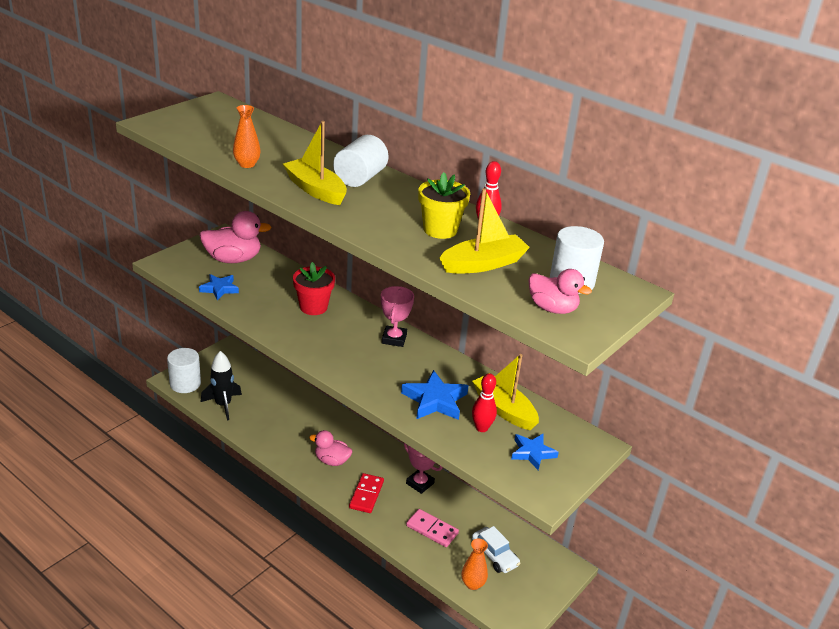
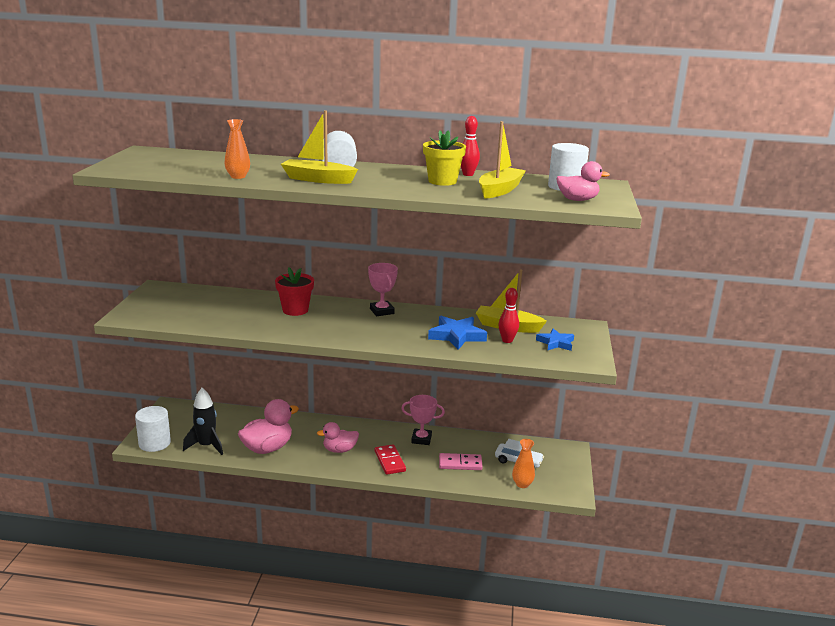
camera: 30 degrees left, 10 degrees down
pink duck [199,211,272,263] -> pink duck moved to [238,399,299,454]
blue star [199,274,239,301] -> none

